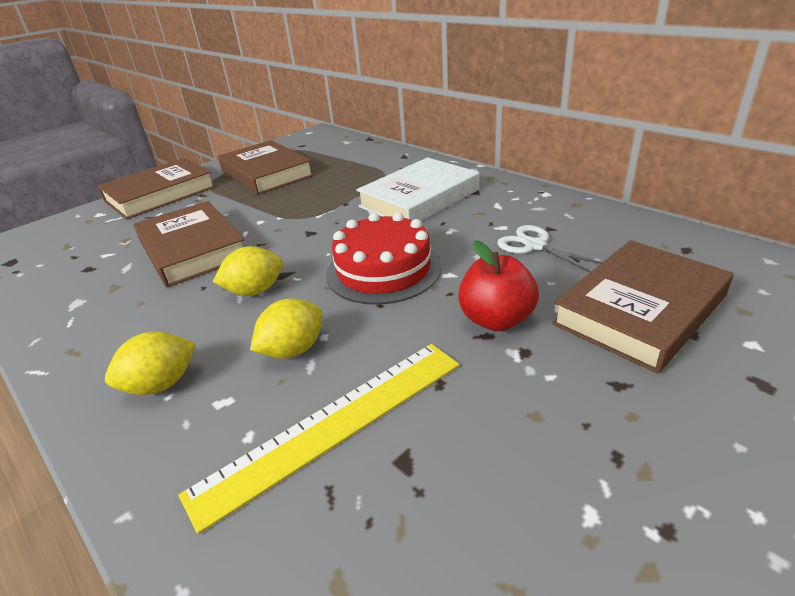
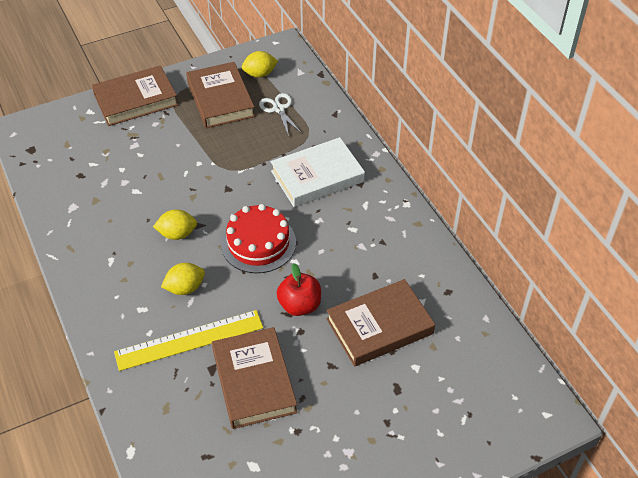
camera: 15 degrees right, 15 degrees up
yellow lemon [105,332,196,395] -> yellow lemon moved to [242,51,278,77]
brown book [134,201,244,287] -> brown book moved to [212,327,297,429]
white scissors [497,225,603,272] -> white scissors moved to [259,93,301,136]

